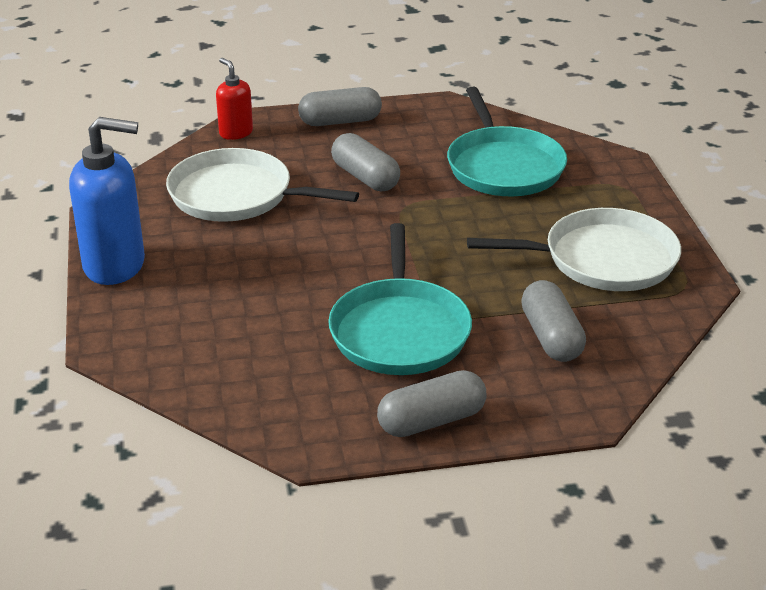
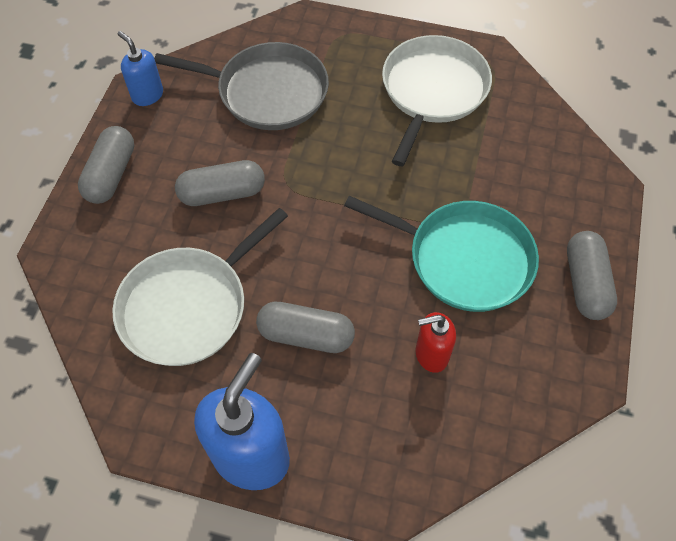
camera: 65 degrees left, 25 degrees up
red soap dispenser [216,58,253,140] -> red soap dispenser moved to [416,312,456,373]
turquoise pan [447,87,567,196] -> grey pan [154,42,329,130]
grey capsule [521,280,586,362] -> grey capsule moved to [256,302,355,353]
none -> blue soap dispenser [118,31,163,106]

